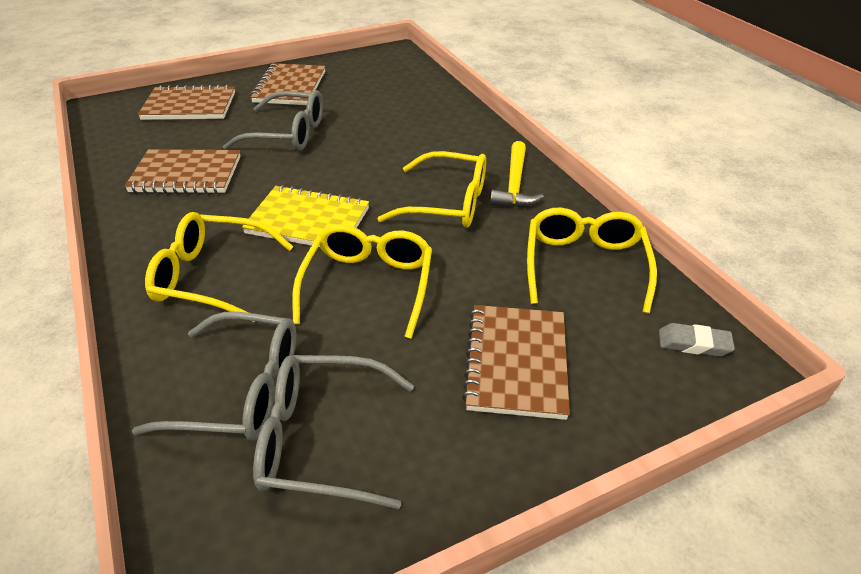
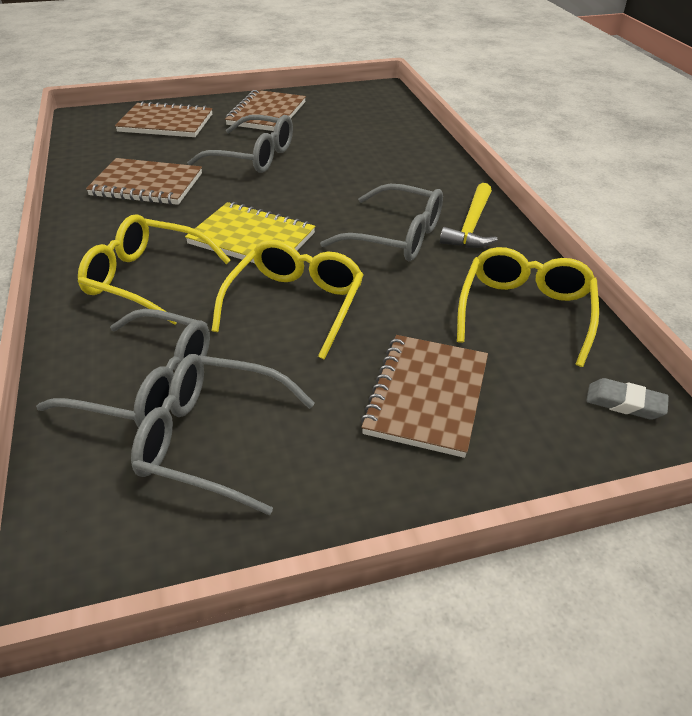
camera: 10 degrees right, 0 degrees up
yellow glasses [377,151,486,228] -> grey glasses [320,184,443,261]

